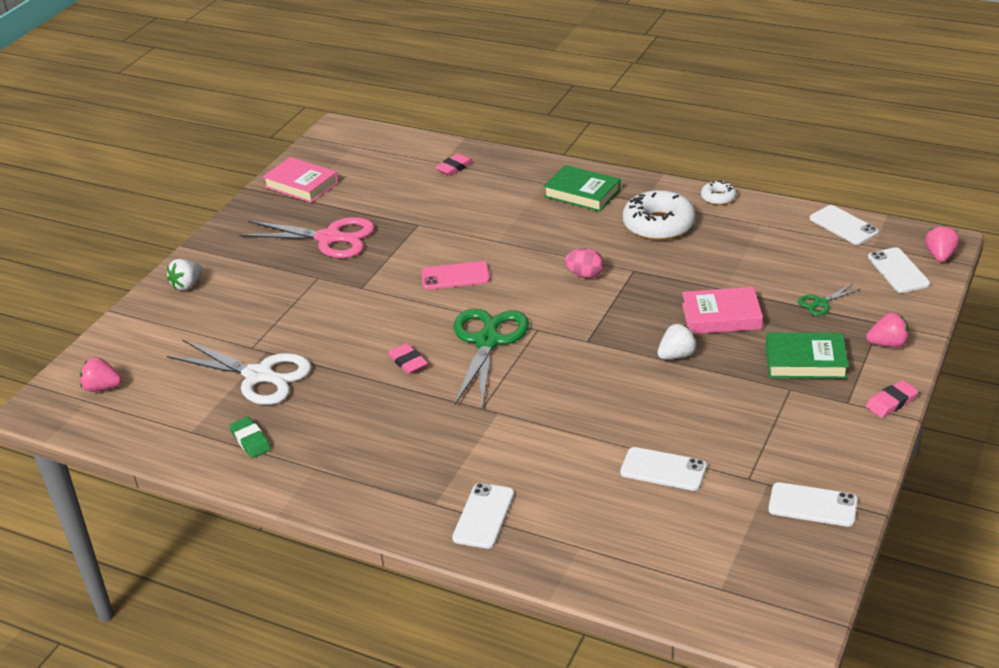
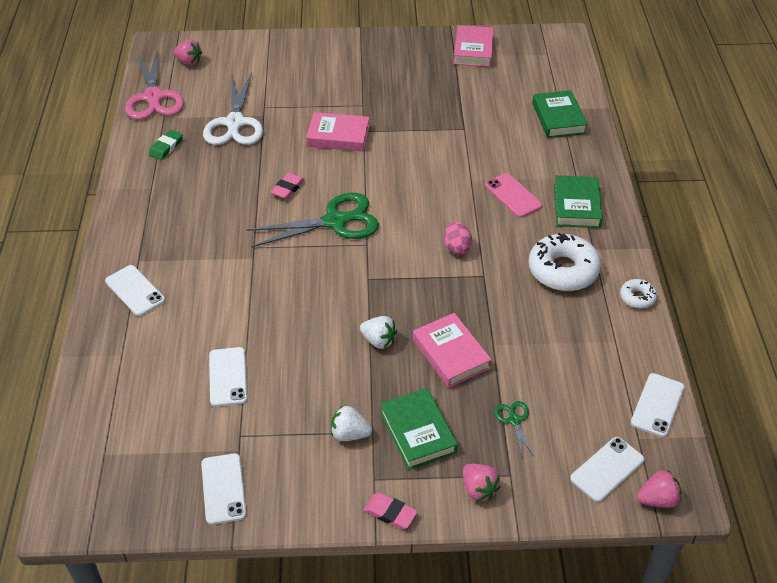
camera: 60 degrees right, 10 degrees up
pink strawberry [80,357,122,392] -> pink strawberry turned 135 degrees clockwise [174,40,202,65]
white strawberry [167,259,203,291] -> white strawberry moved to [331,406,372,441]
pink scissors [239,217,375,258] -> pink scissors moved to [125,50,184,120]
pink phone [421,261,490,290] -> pink phone moved to [485,173,542,218]
pink eraser [435,154,474,176] -> green book [532,90,587,138]
white phone [452,483,514,549] -> white phone turned 60 degrees clockwise [105,265,165,316]
green scissors [798,284,860,316] -> green scissors turned 45 degrees clockwise [494,401,535,459]
none -> pink book [306,112,370,151]

